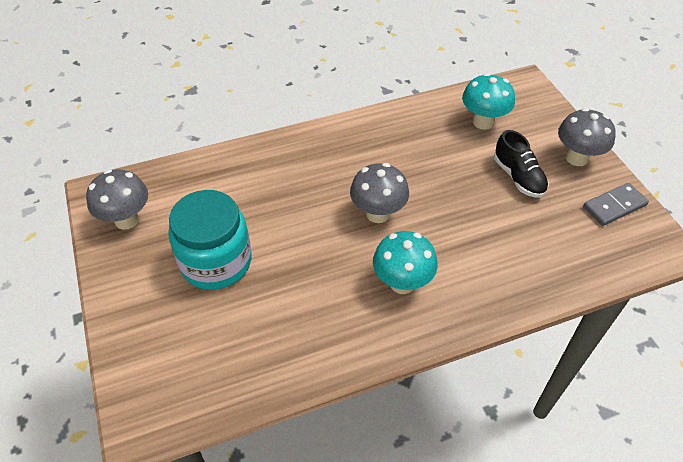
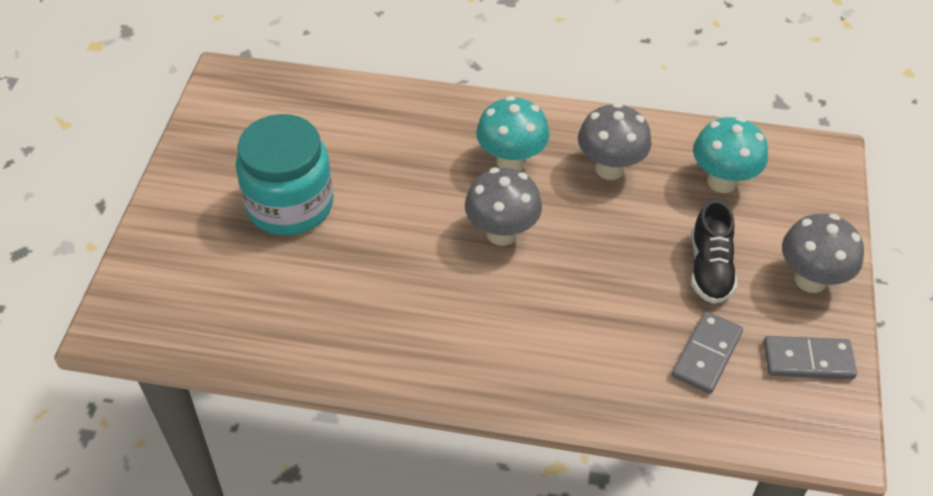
camera: 30 degrees right, 0 degrees up
grey mushroom [86,169,148,230] -> grey mushroom moved to [578,103,652,180]
turquoise mushroom [373,231,438,294] -> turquoise mushroom moved to [476,96,550,171]
none -> grey domino [672,311,743,394]

